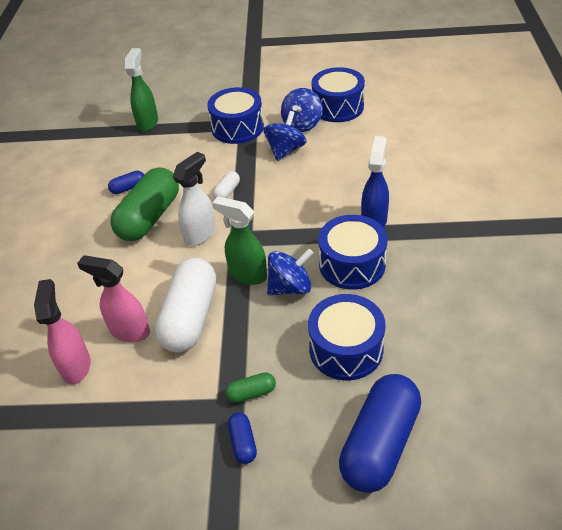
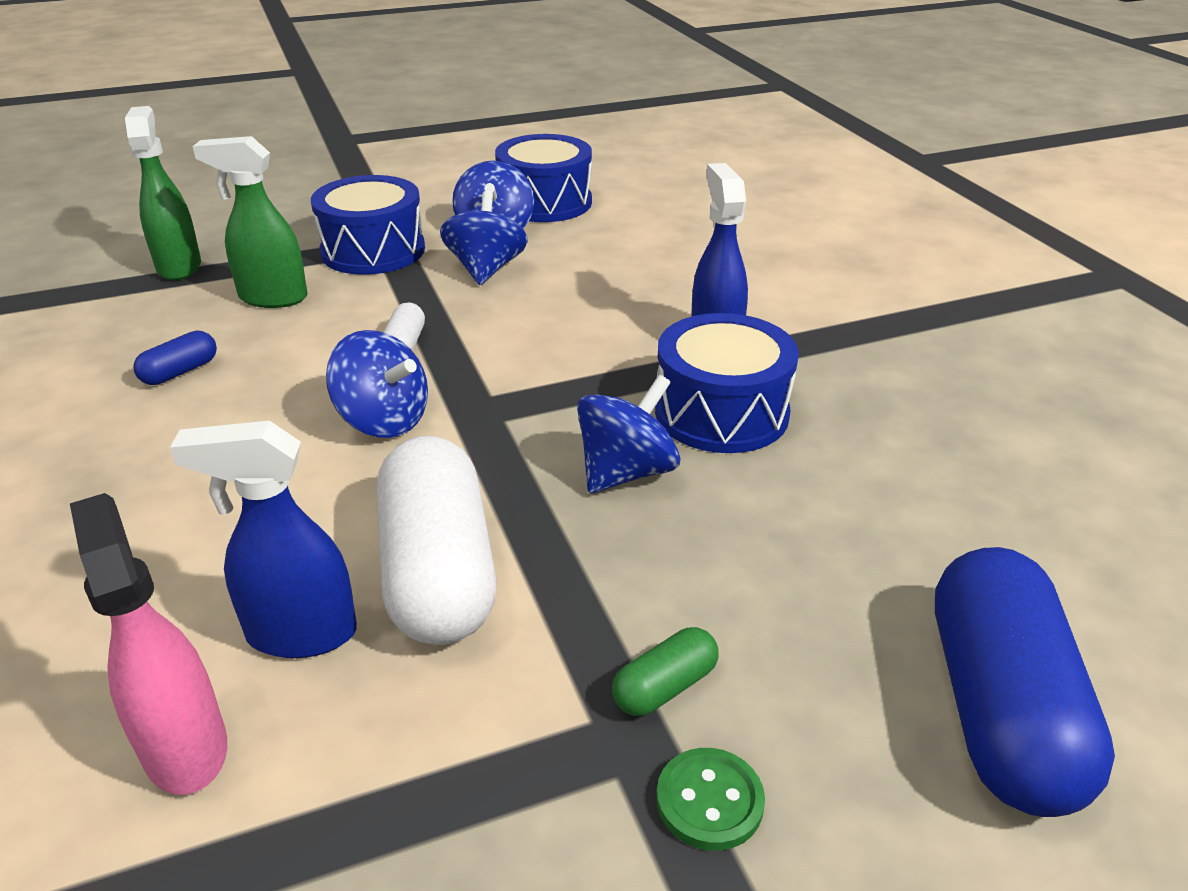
camera: 25 degrees left, 10 degrees down
pink spray bottle [77,255,150,342] -> blue spray bottle [170,421,357,658]
green capsule [110,167,179,241] -> none
white spray bottle [172,152,216,246] -> blue spinning top [326,330,428,438]
green spray bottle [212,196,267,285] -> green spray bottle moved to [192,136,308,308]
blue capsule [228,412,257,464] -> green button [657,748,765,851]
blue drum [308,294,386,380] -> none

